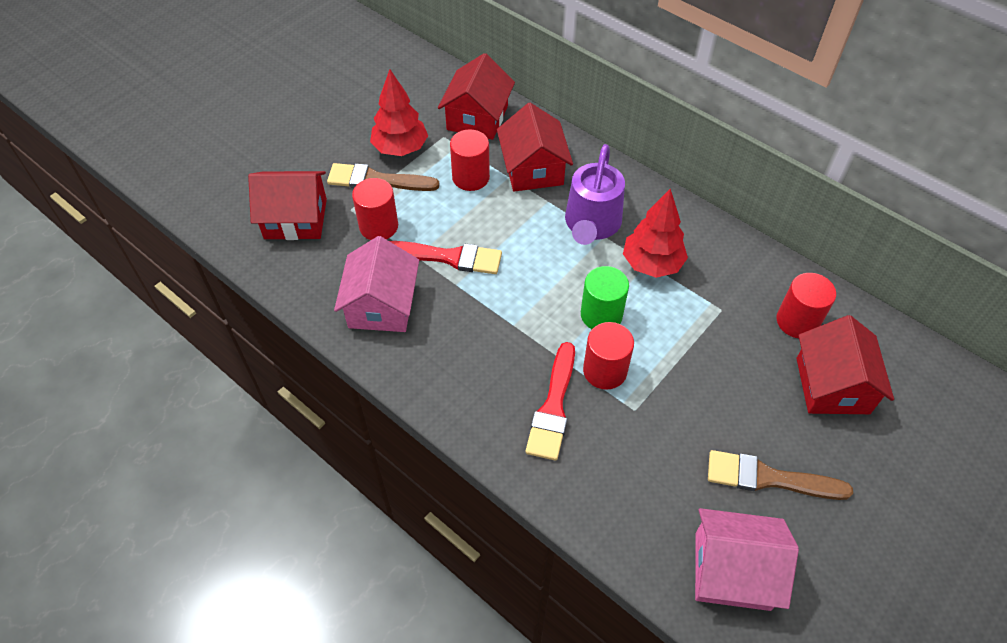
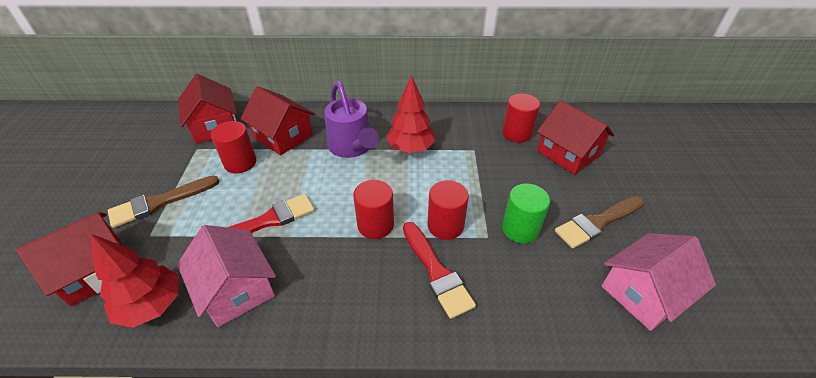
camera: 40 degrees left, 10 degrees down
red cylinder [352,178,398,240] -> red cylinder moved to [353,180,394,239]
red tree [370,69,428,156] -> red tree moved to [91,234,179,328]
green cylinder [581,266,629,329] -> green cylinder moved to [502,184,550,243]

